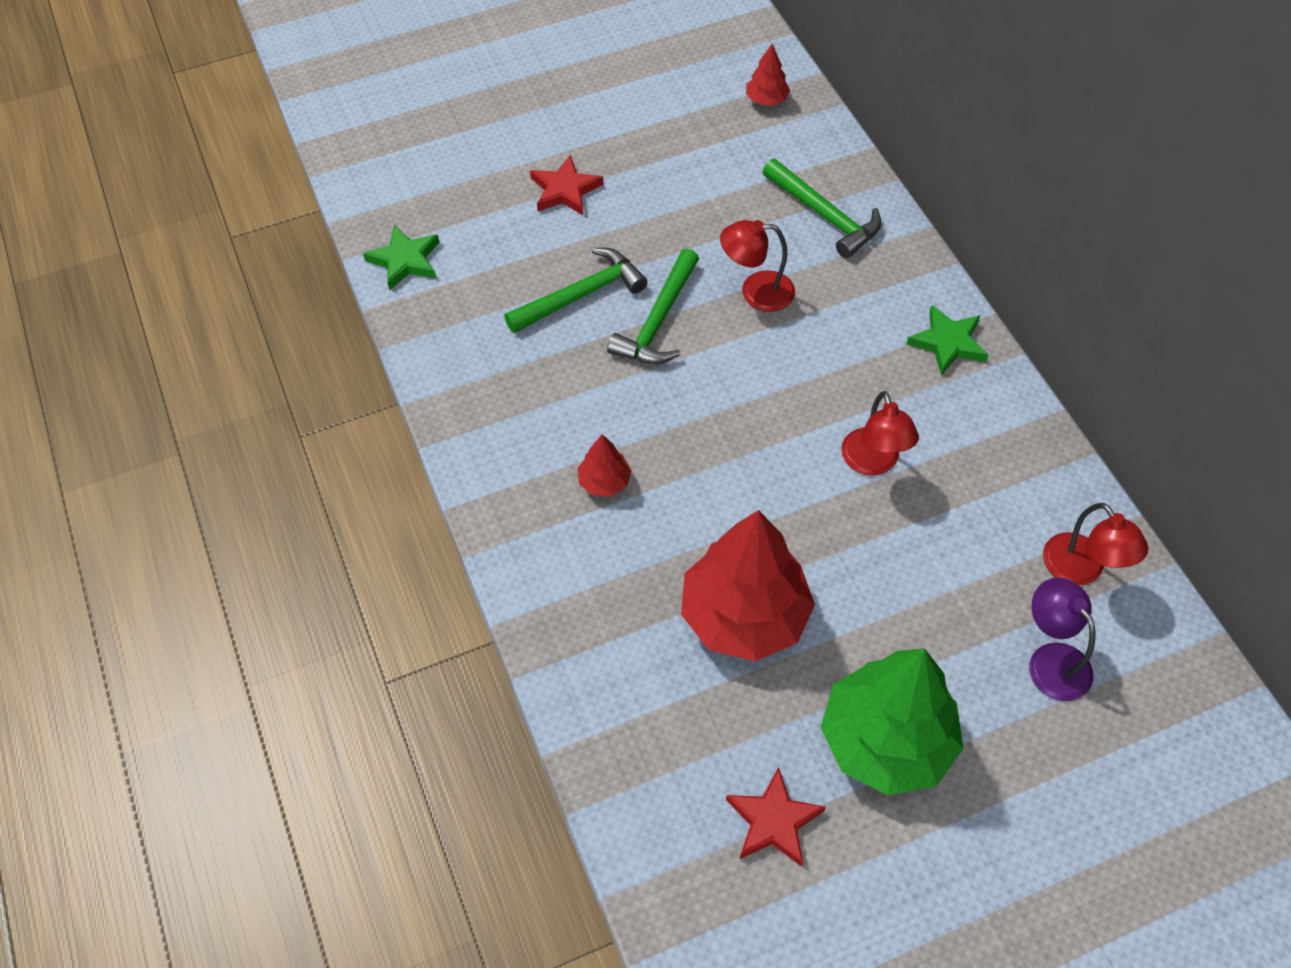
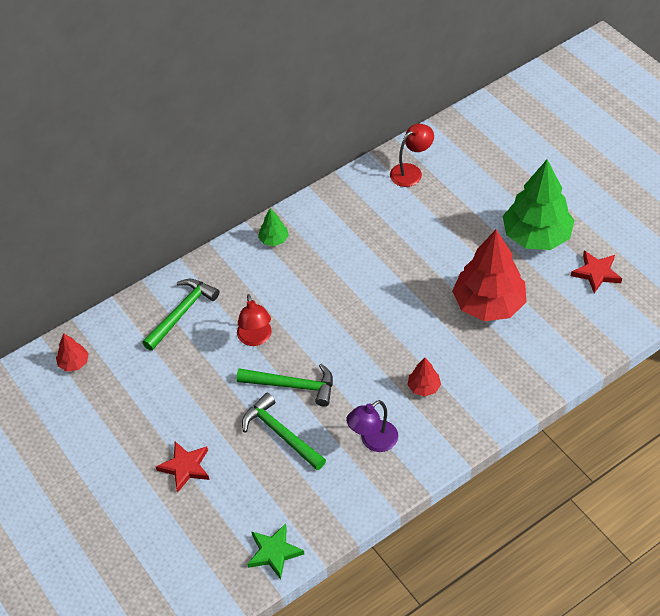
camera: 100 degrees left, 5 degrees down
red lamp [841,391,919,476] -> none
green star [906,305,989,376] -> green tree [258,208,289,246]
purple lamp [1029,577,1096,701] -> purple lamp moved to [346,400,398,452]

